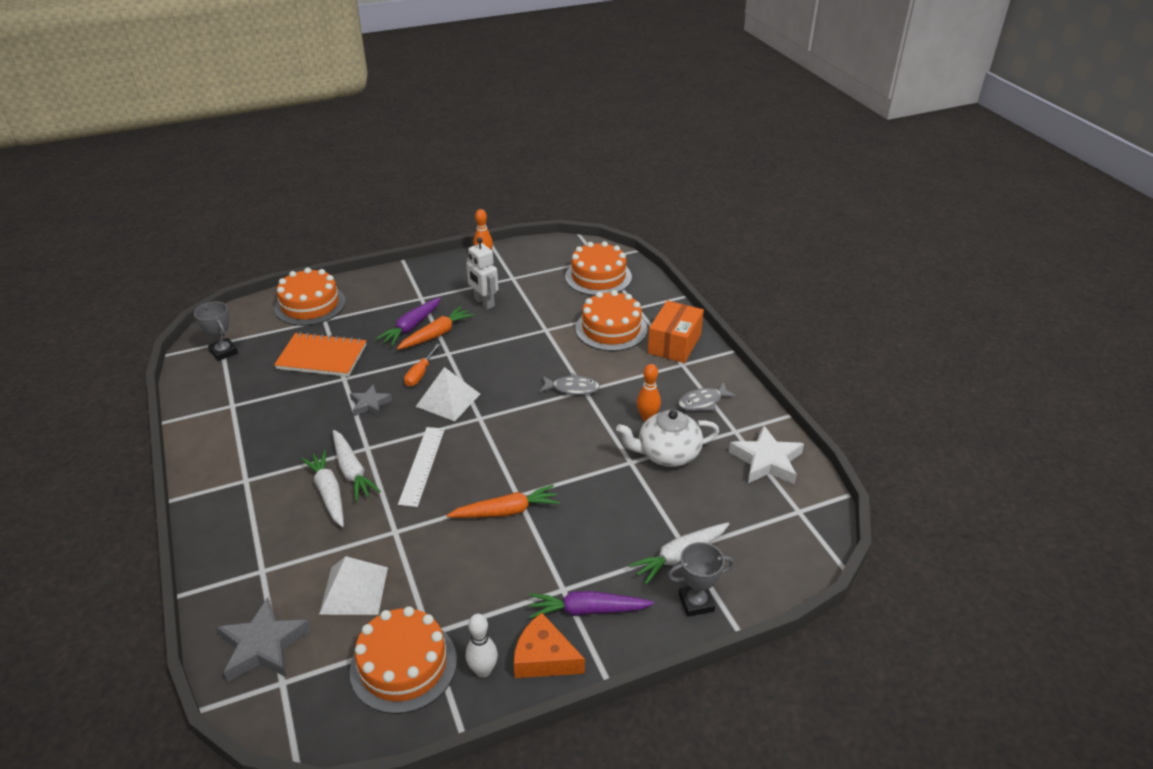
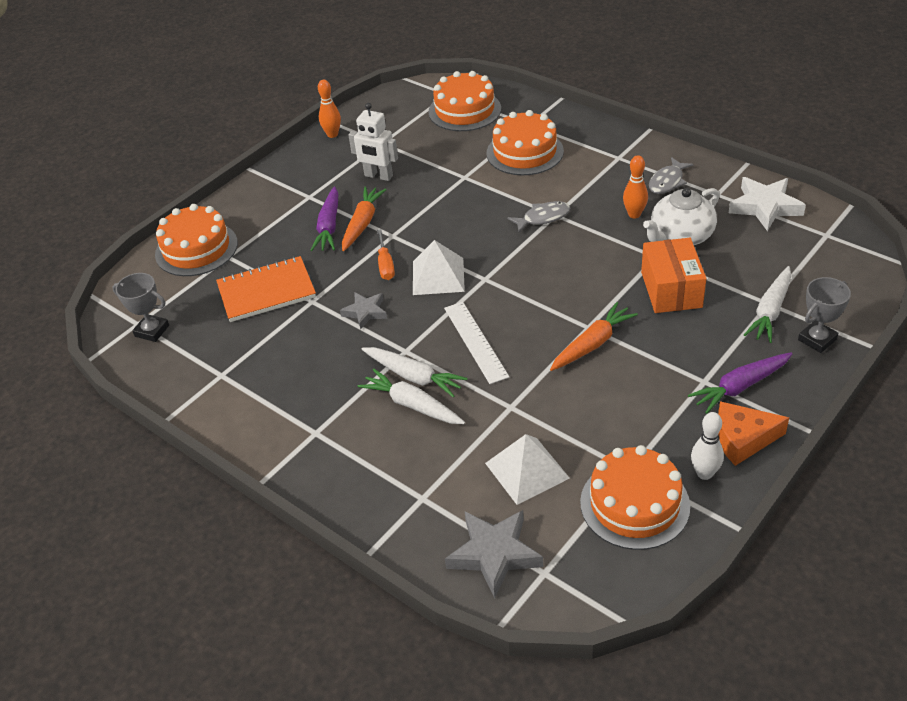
camera: 25 degrees left, 5 degrees up
orange box [648,300,704,363] -> orange box moved to [641,238,707,313]

